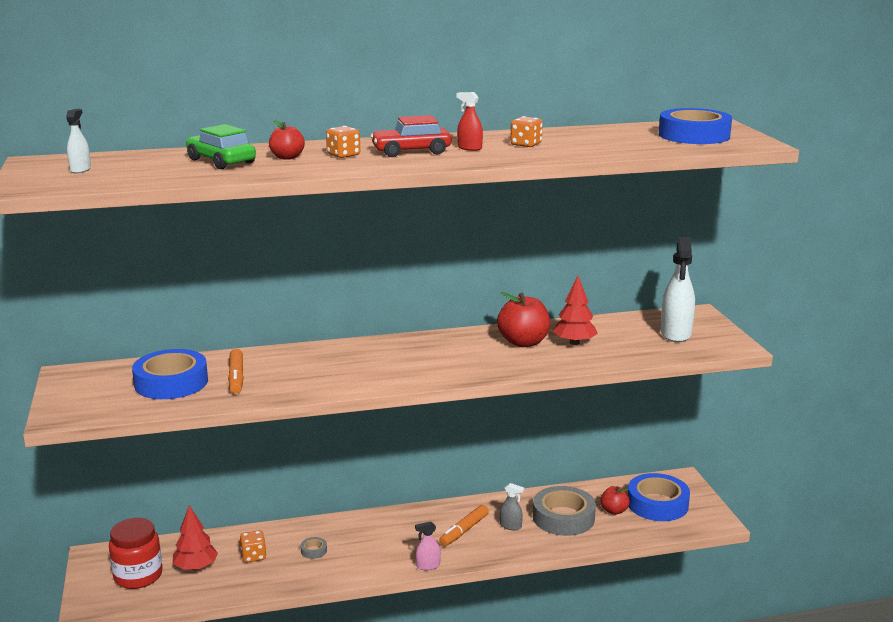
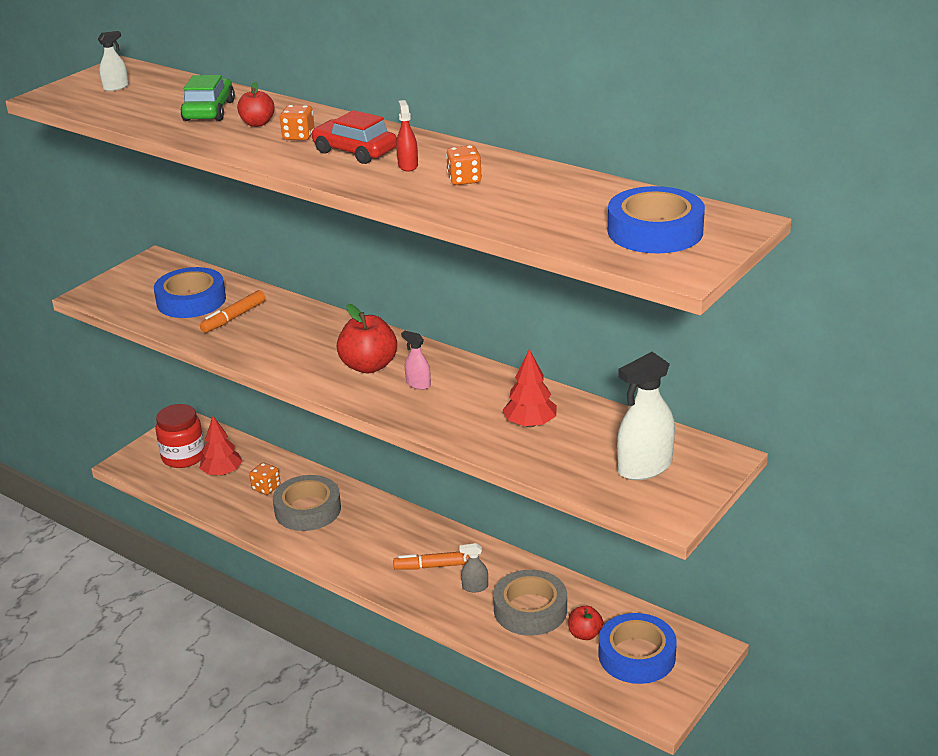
camera: 50 degrees right, 10 degrees up
grey tape [300,537,327,559] -> grey tape [273,475,341,531], size x2.49
pink spray bottle [415,521,441,570] -> pink spray bottle moved to [401,331,431,390]
red apple [497,292,550,347] -> red apple moved to [337,304,397,373]
grey spray bottle [500,483,524,530] -> grey spray bottle turned 105 degrees clockwise [459,543,488,592]

